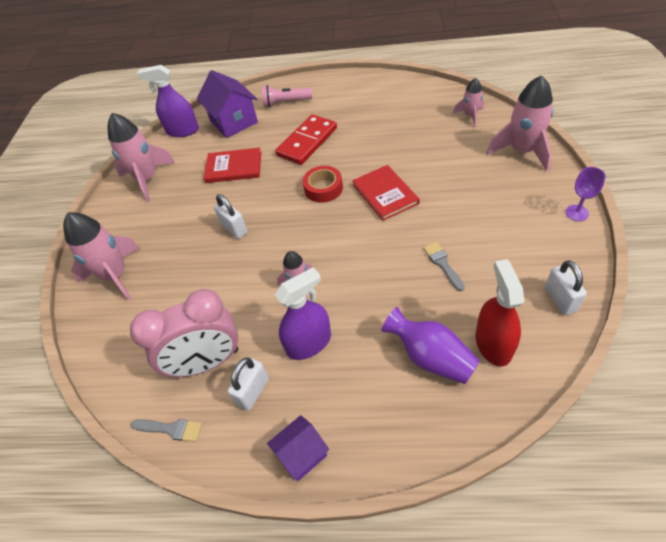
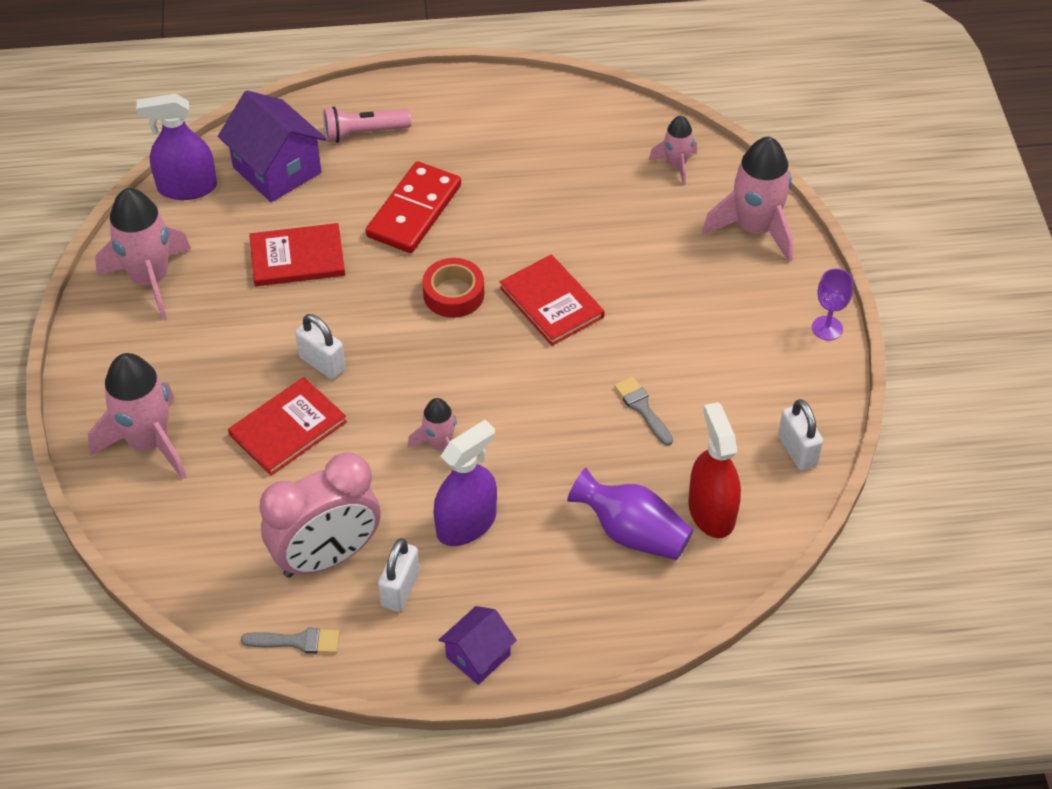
camera: 15 degrees left, 0 degrees up
none -> red book [228,377,347,476]

